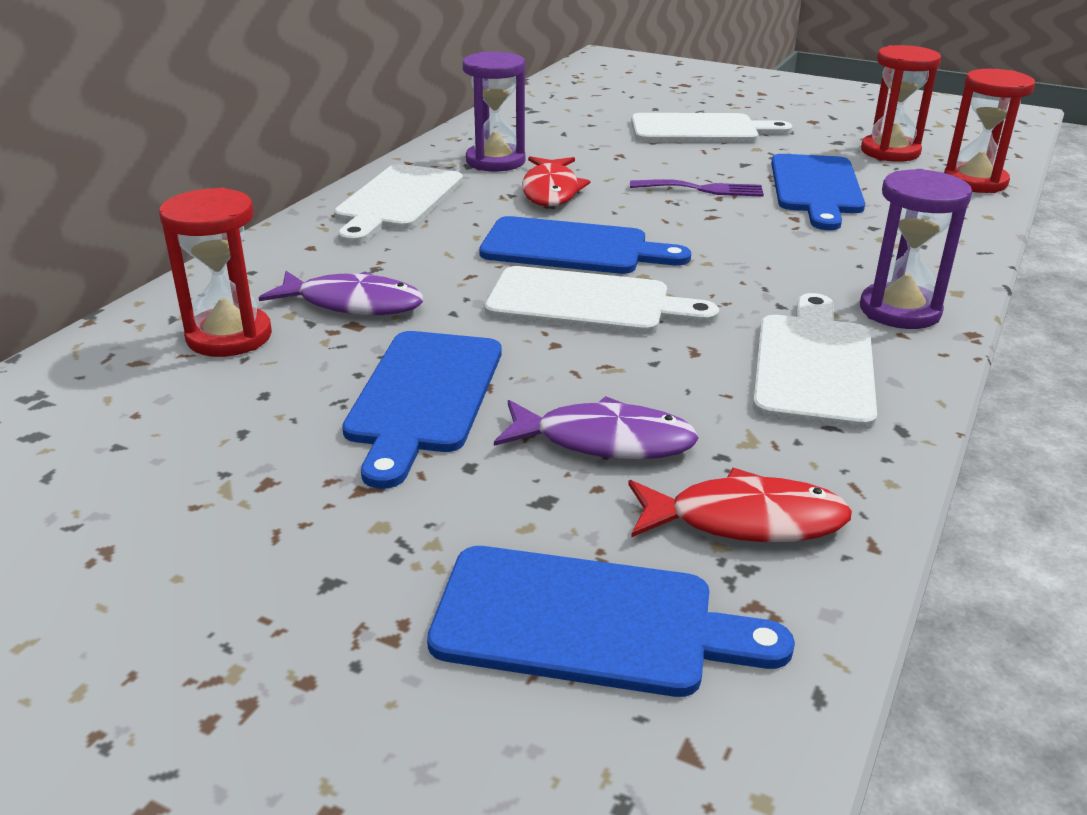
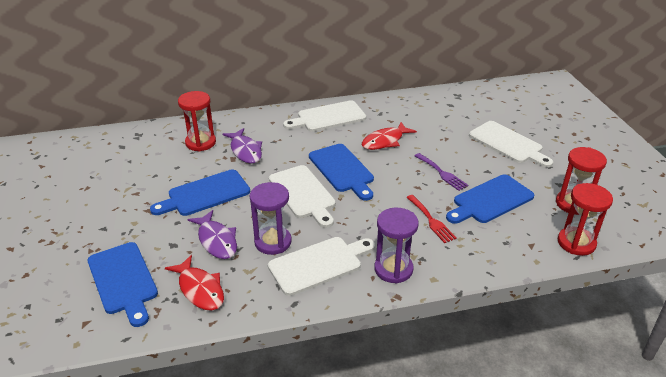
camera: 50 degrees right, 5 degrees up
purple hourglass [463,52,525,172] -> purple hourglass moved to [250,182,292,255]
none -> red fork [406,195,457,243]

